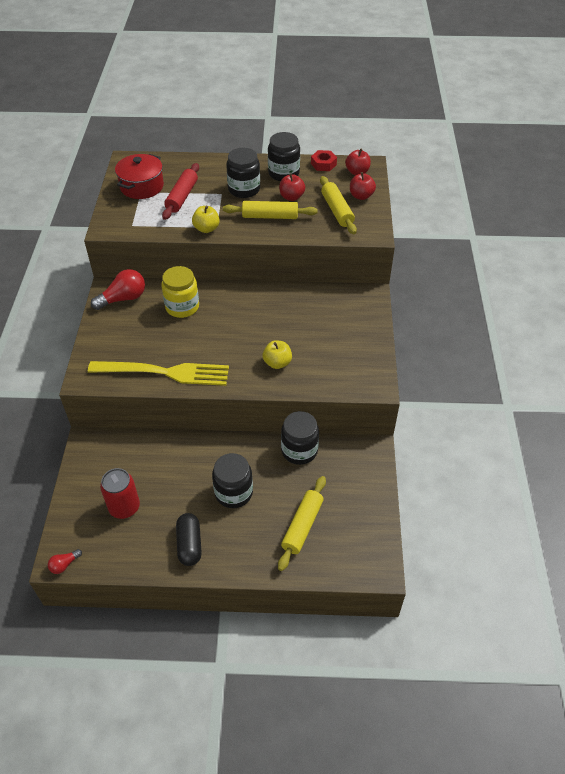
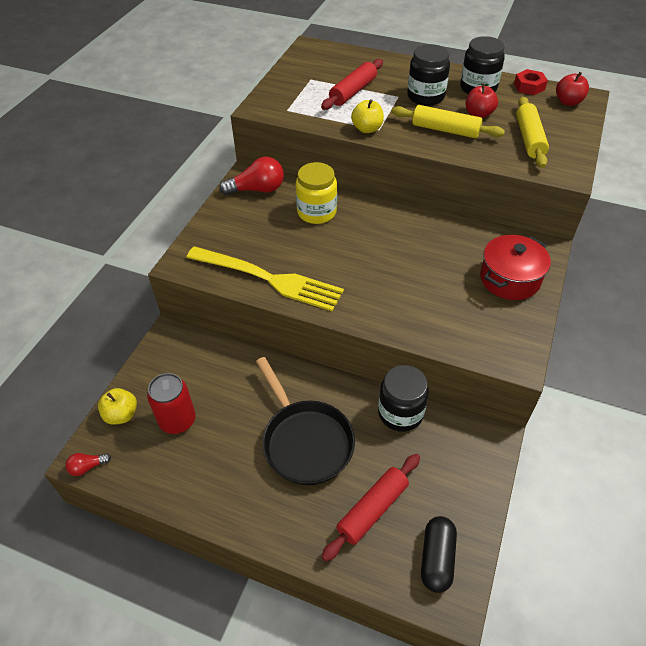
camera: 20 degrees right, 0 degrees up
red pot [115,154,164,199] -> red pot moved to [480,235,551,300]
black capsule [176,513,202,566] -> black capsule moved to [421,516,457,593]
black jar [212,453,253,508] -> black pan [256,357,355,485]
yellow apple [263,340,292,369] -> yellow apple moved to [98,388,137,425]
yellow rolling pin [278,476,326,571] -> red rolling pin [322,454,420,561]
red apple [350,172,376,200] -> none

